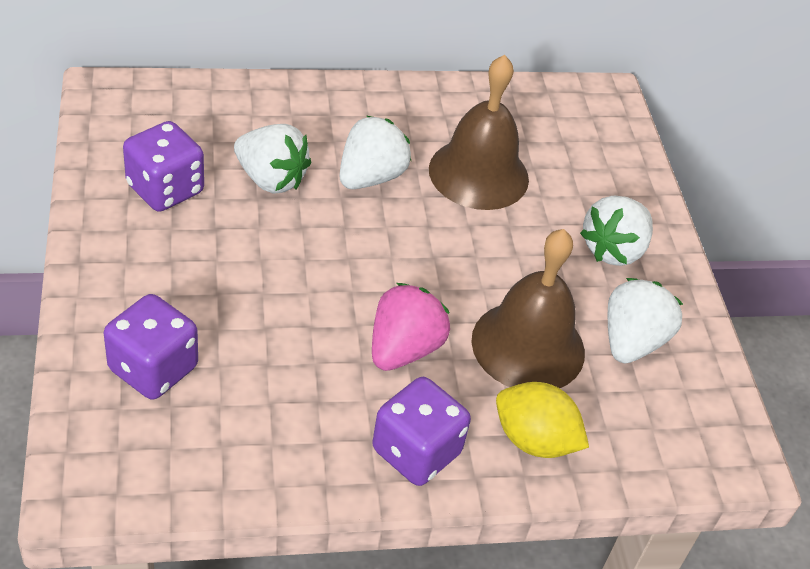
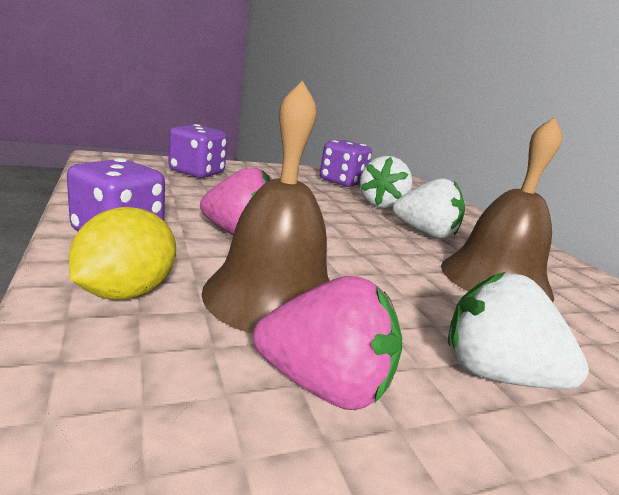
camera: 80 degrees right, 25 degrees down
white strawberry [608,278,683,363] -> pink strawberry [253,276,402,410]

